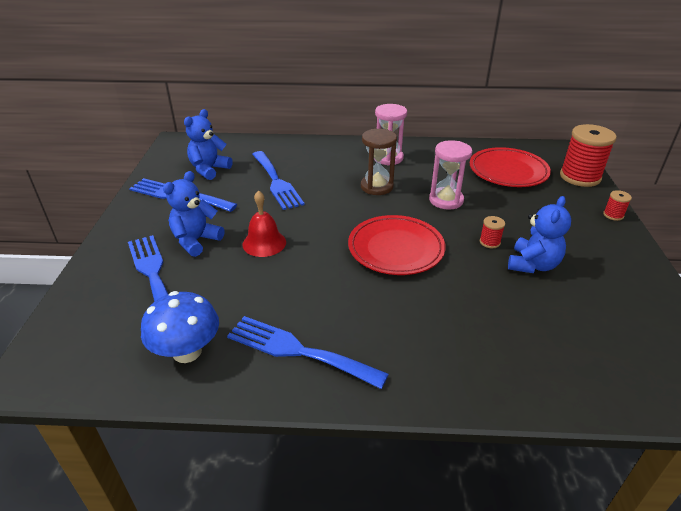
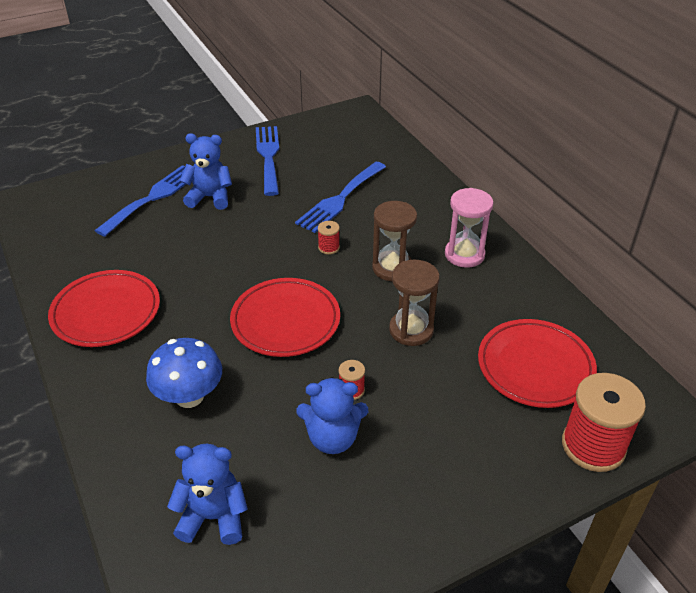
camera: 60 degrees right, 5 degrees up
blue mushroom [141,291,219,363] -> blue mushroom moved to [146,338,222,408]
blue teddy bear [184,109,232,180] -> blue teddy bear moved to [167,444,248,545]
blue fork [227,316,389,389] -> red plate [48,270,160,347]
red bell [242,190,286,257] -> none
pink hourglass [429,140,472,210] -> brown hourglass [389,260,440,346]
red spool [603,190,632,221] -> red spool moved to [318,221,340,254]

